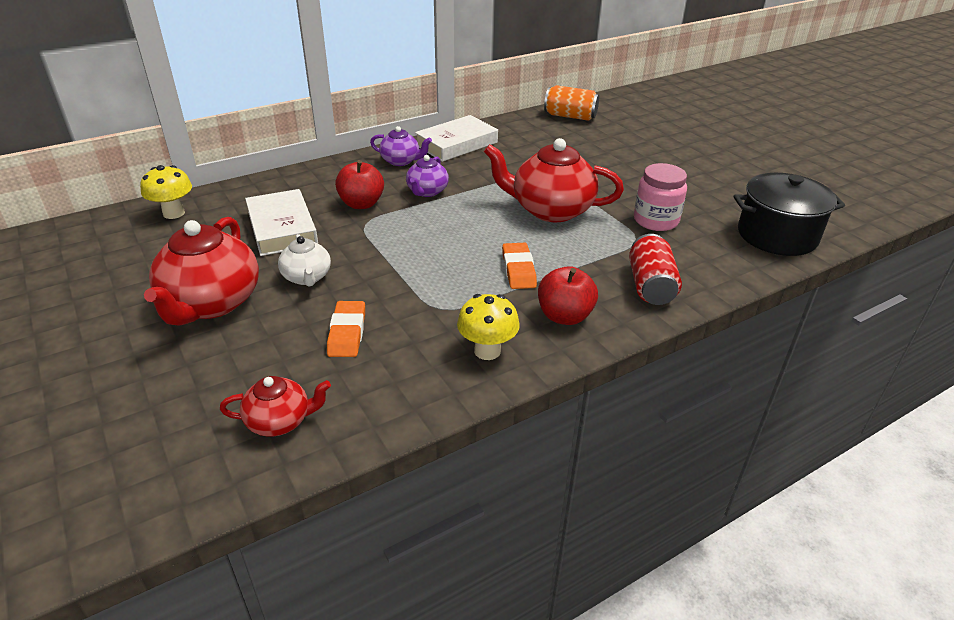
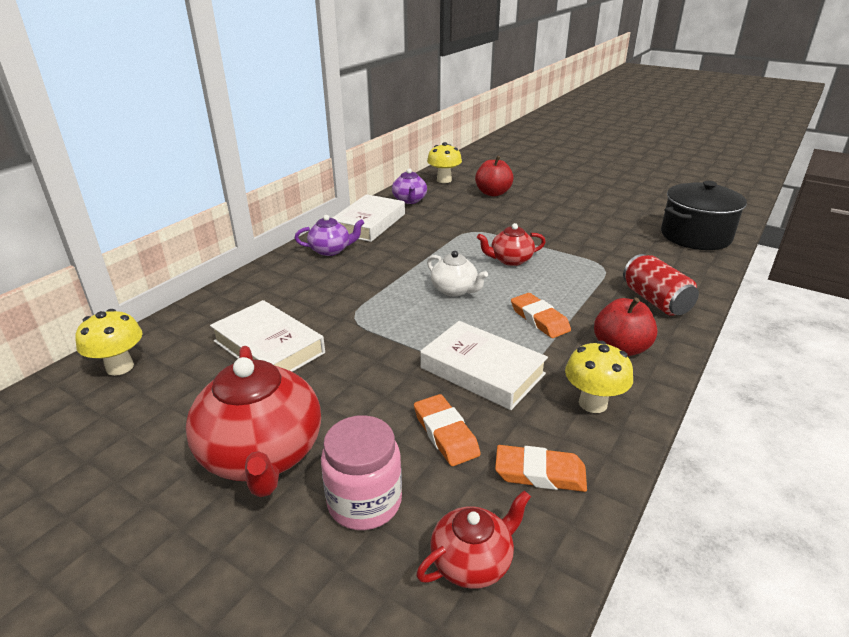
camera: 25 degrees left, 5 degrees down
white teapot [278,234,331,286] -> white teapot moved to [427,251,488,296]
red apple [335,160,384,209] -> red apple moved to [475,156,514,196]
purple teapot [406,155,449,197] -> purple teapot moved to [392,168,427,204]
red teapot [484,138,624,222] -> red teapot [477,223,546,266], size x0.53
orange can [544,85,599,121] -> yellow mushroom [427,142,462,183]
pink jar [634,163,687,231] -> pink jar moved to [321,415,402,530]
none -> white book [420,321,548,410]
none -> orange eraser [495,445,587,492]

